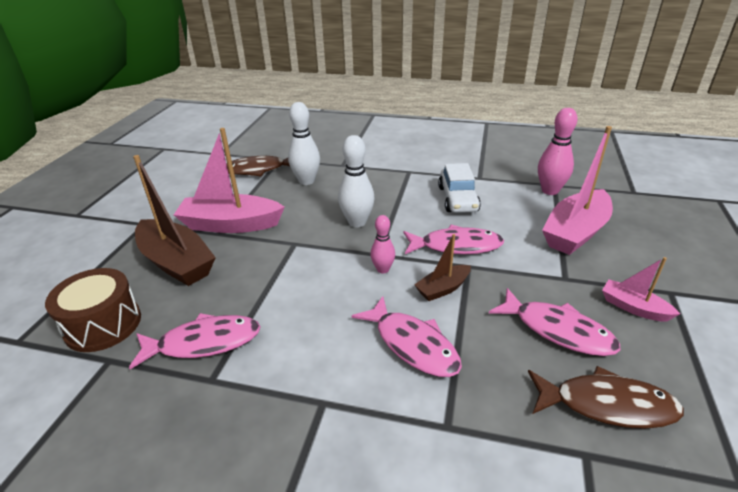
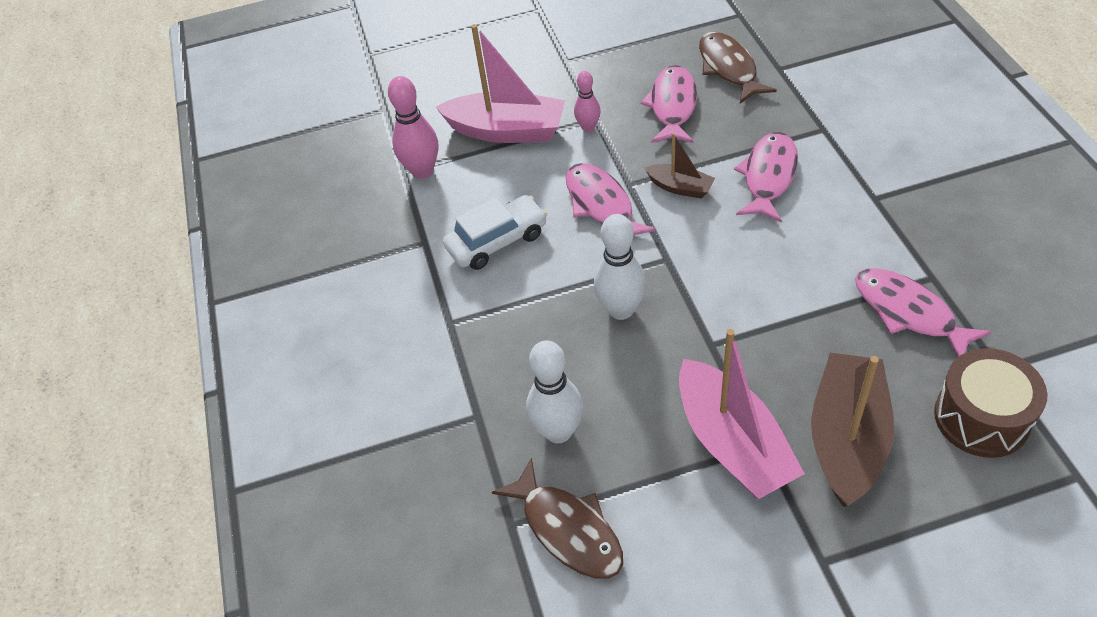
camera: 115 degrees left, 15 degrees up
pink bowling pin [371,215,395,274] -> pink bowling pin moved to [574,71,601,132]
pink boat [602,257,680,321] -> none

